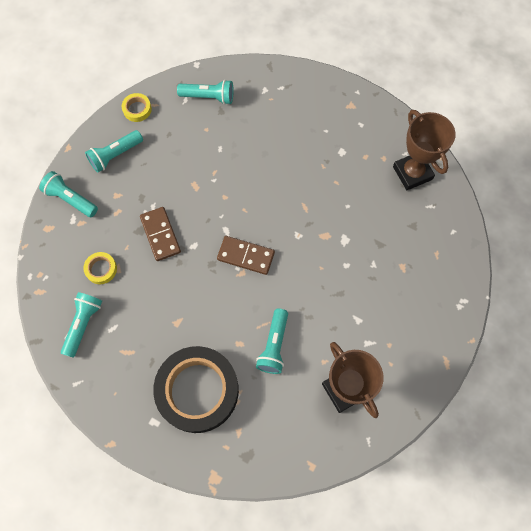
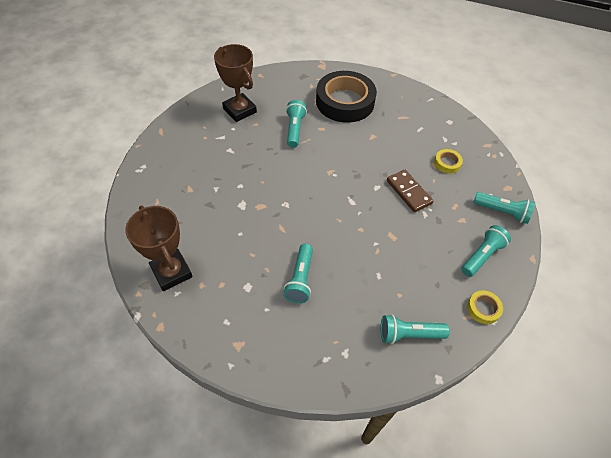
camera: 170 degrees right, 15 degrees down
turquoise flashlight [61,292,102,358] -> turquoise flashlight moved to [283,244,313,303]
brown domino [217,236,275,275] -> none

